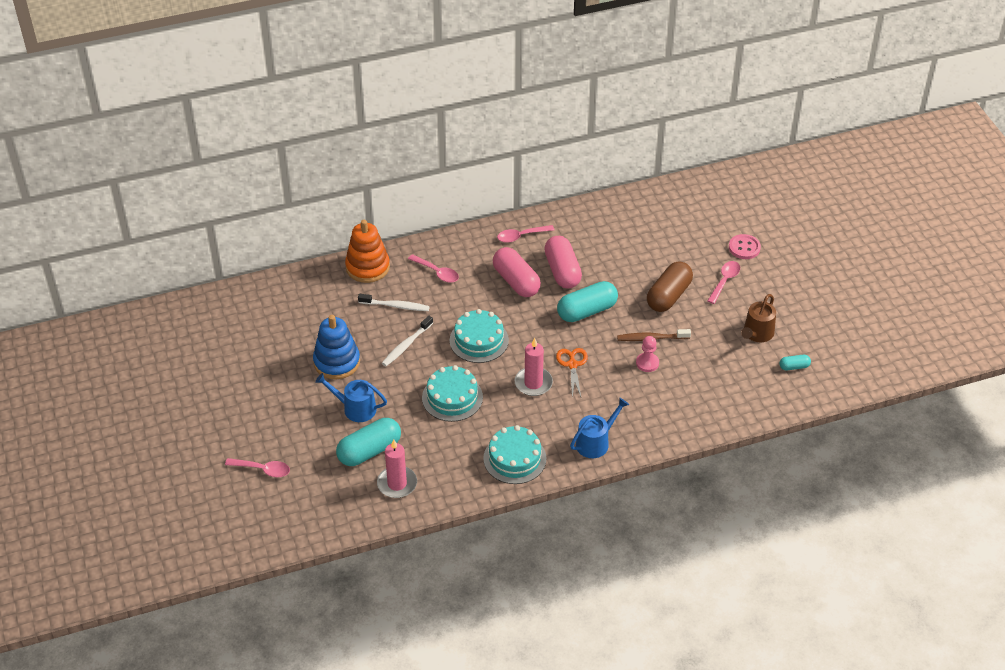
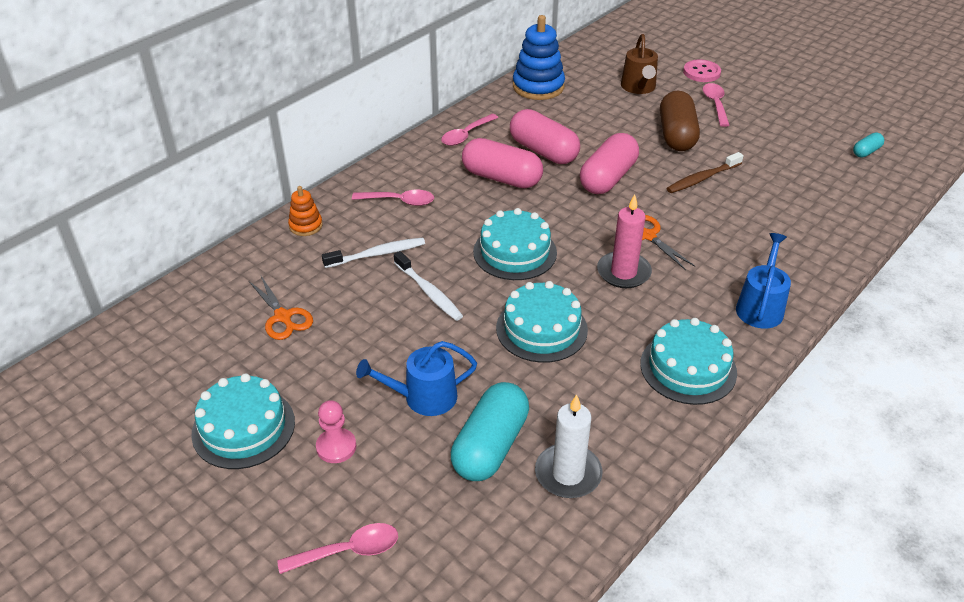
camera: 30 degrees left, 5 degrees down
blue stacking toy [313,315,360,380] -> blue stacking toy moved to [513,15,565,100]
orange stacking toy [345,220,390,283] -> orange stacking toy [288,186,323,236], size x0.53
pink candle [377,439,417,498] -> white candle [535,394,602,498]
white toothbrush [382,316,433,366] -> white toothbrush turned 45 degrees counterclockwise [394,251,463,321]
turquoise capsule [557,281,618,322] -> pink capsule [580,133,639,194]
pink pawn [636,336,659,372] -> pink pawn moved to [316,400,356,463]
brown watering can [741,294,776,342] -> brown watering can moved to [621,34,658,94]
none -> turquoise cake [191,373,295,469]
none -> orange scissors [249,276,313,340]

